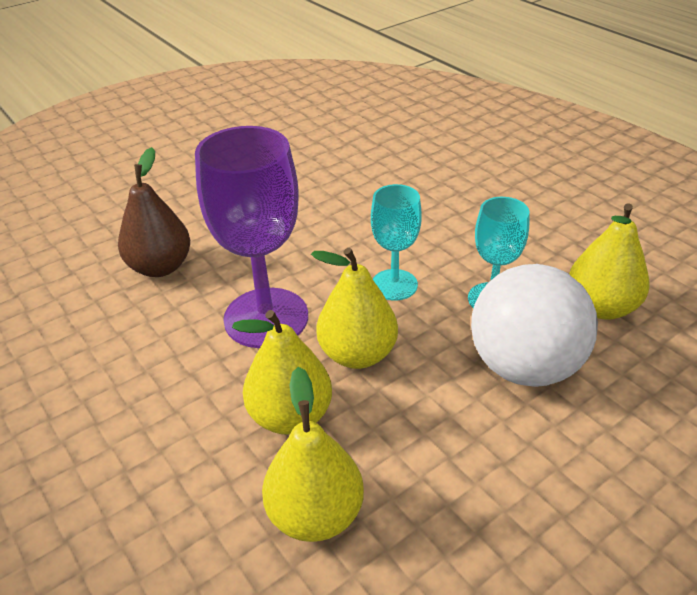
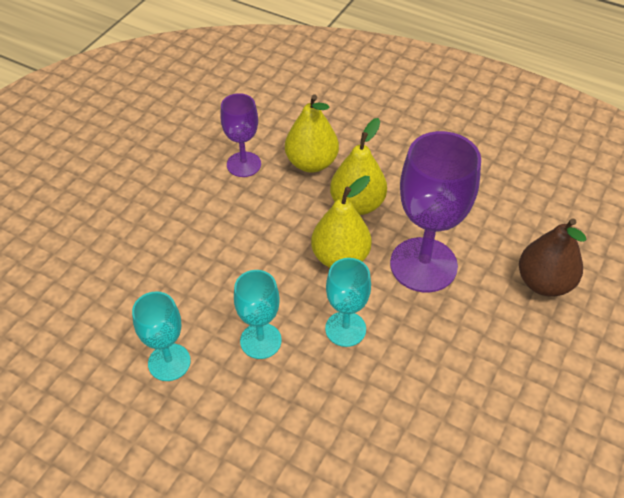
camera: 155 degrees right, 10 degrees up
white ball [471,264,598,387] -> none
yellow pear [569,203,650,320] -> turquoise goblet [132,291,191,381]
none -> purple goblet [220,93,261,177]

